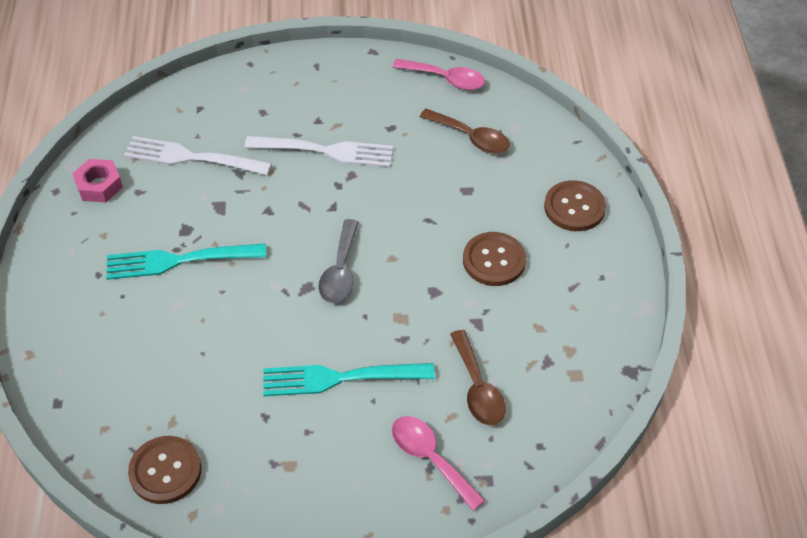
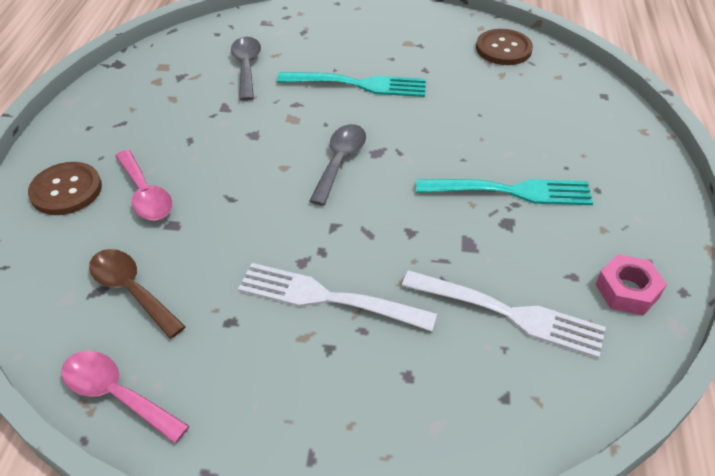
camera: 170 degrees left, 5 degrees down
pink spoon [392,416,485,511] -> pink spoon moved to [115,150,172,220]
brown spoon [450,330,506,425] -> grey spoon [231,37,261,101]
brown button [463,232,526,286] -> none

